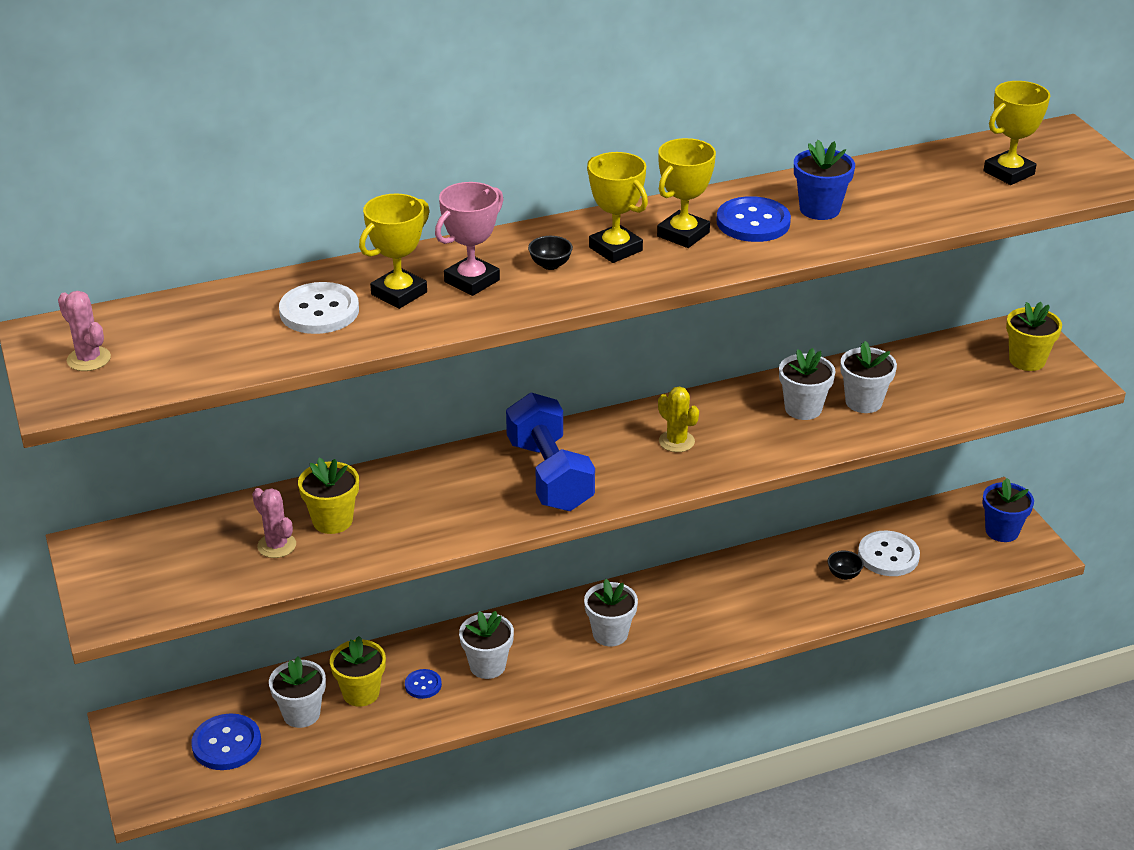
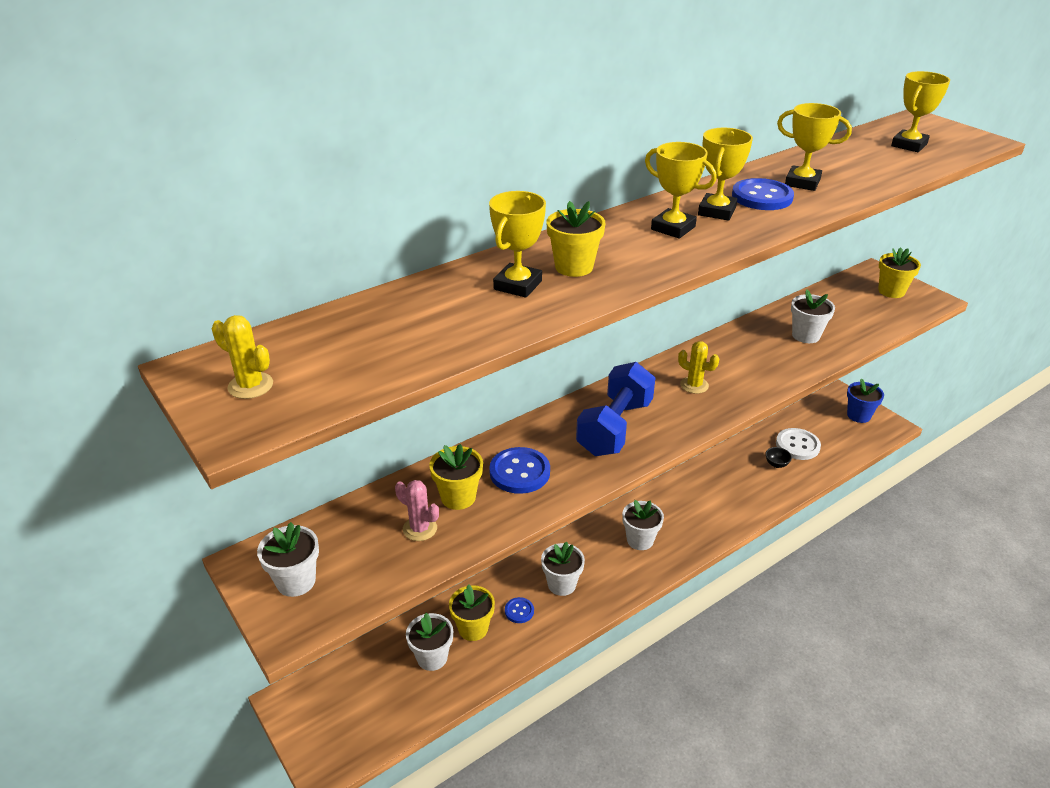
camera: 15 degrees left, 0 degrees up
pink cactus [58,291,111,371] -> yellow cactus [212,315,273,399]
blue button [191,713,261,770] -> blue button moved to [489,447,550,494]
white button [279,282,359,334] -> none
pink trophy [435,182,503,296] -> yellow flower pot [546,201,605,277]
blue dumbbell [506,392,595,511] -> blue dumbbell turned 60 degrees clockwise [576,362,655,456]
black bowl [528,236,573,270] -> none
white flower pot [779,348,836,420] -> white flower pot moved to [257,522,319,597]
blue flower pot [794,140,855,220] -> yellow trophy [777,103,852,191]

